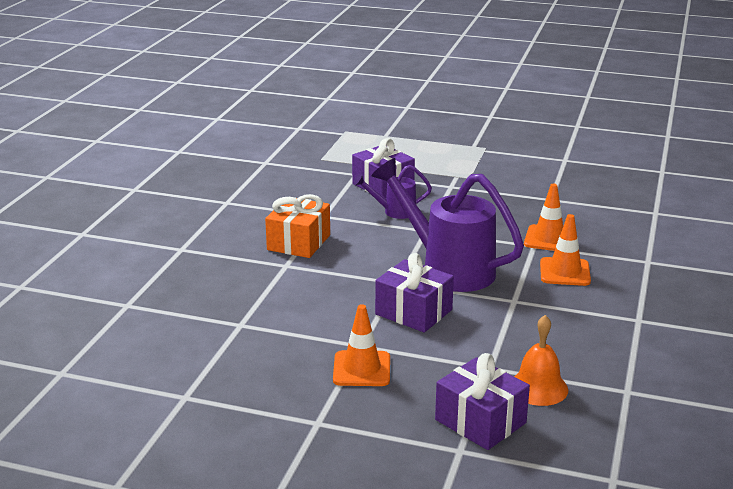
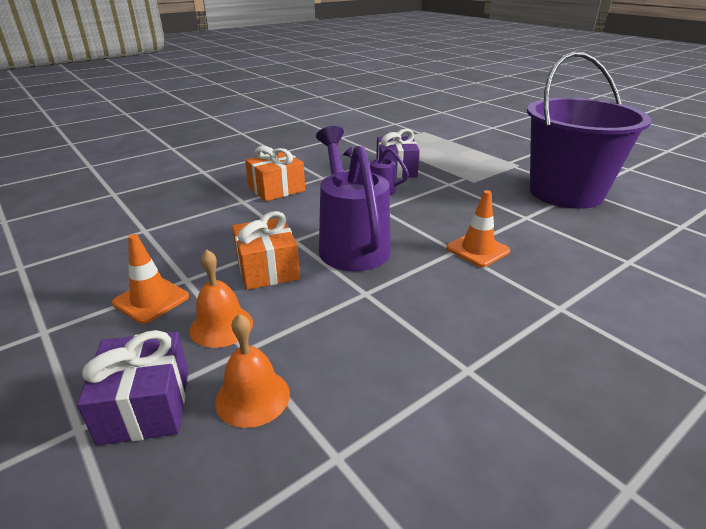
camera: 35 degrees right, 5 degrees up
purple gift [375,253,454,333] -> orange gift [232,211,300,290]
orange traffic cone [540,214,591,286] -> none
none -> orange bell [189,249,253,348]
none -> purple bucket [527,51,652,209]

